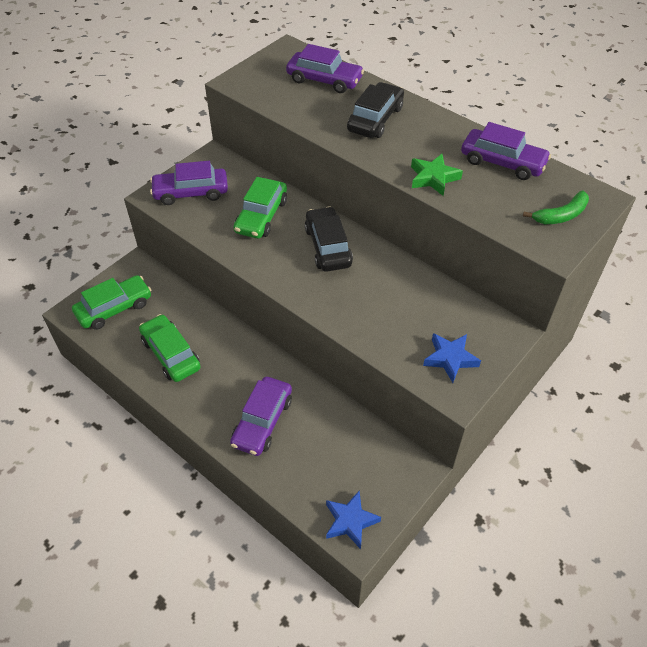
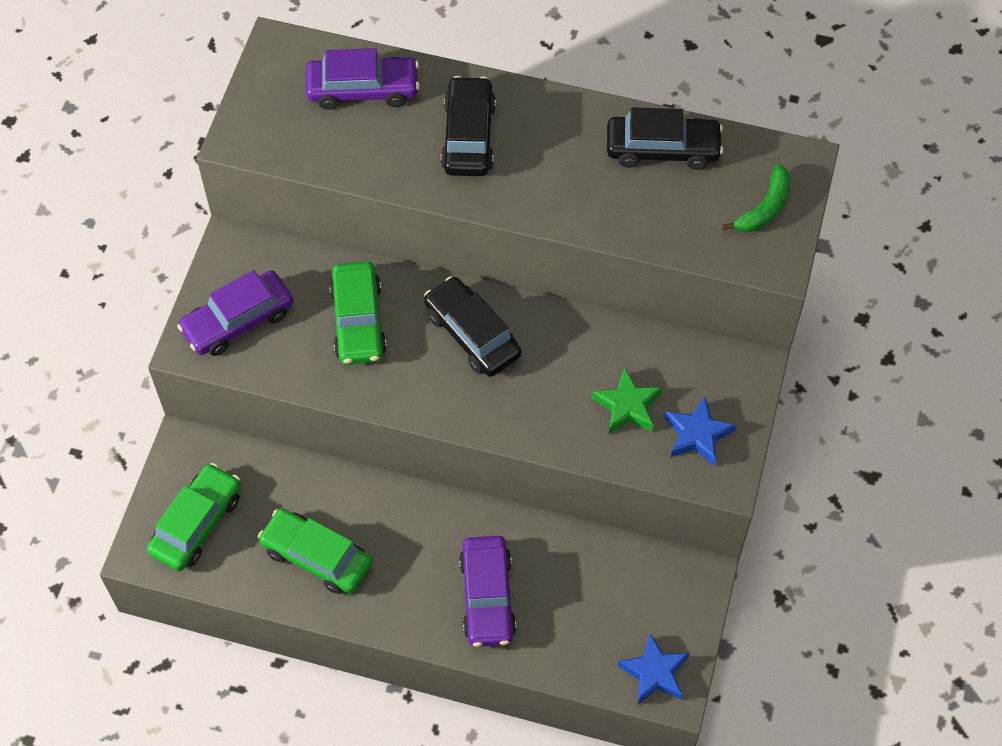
camera: 25 degrees left, 10 degrees up
green star [411,154,463,196] -> green star moved to [591,368,662,434]
purple car [461,122,551,180] -> black car [607,107,723,170]

